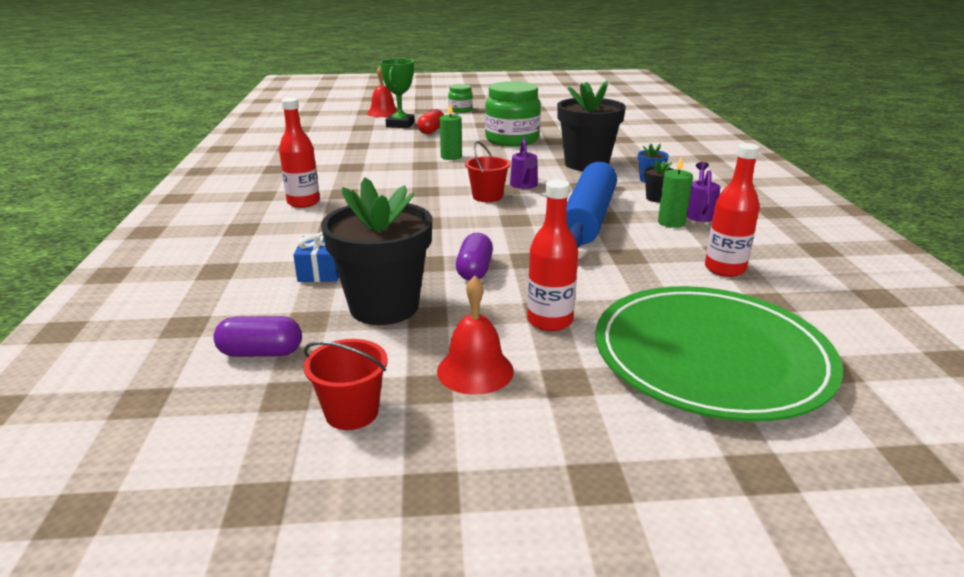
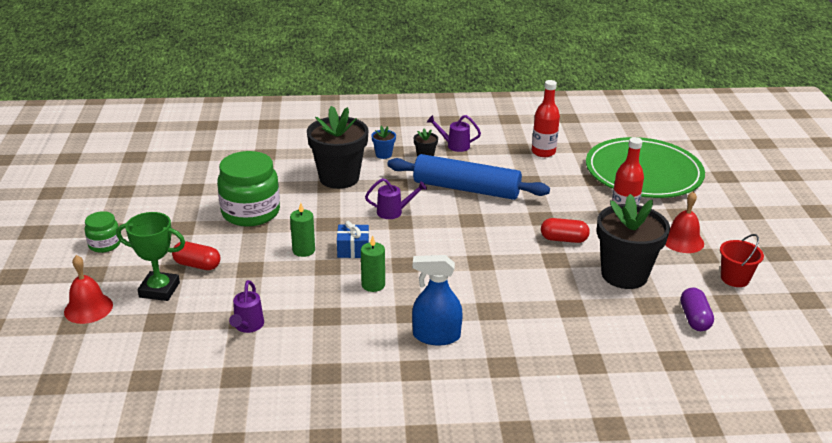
camera: 90 degrees left, 5 degrees up
red bottle [279,98,320,208] -> blue spray bottle [412,255,463,345]
blue gift [293,232,339,282] -> blue gift moved to [337,221,369,258]
purple capsule [456,233,493,280] -> red capsule [541,218,590,243]
red bucket [465,141,510,202] -> none
green candle [658,155,693,228] -> green candle moved to [361,236,385,292]
none -> purple watering can [229,280,264,333]

